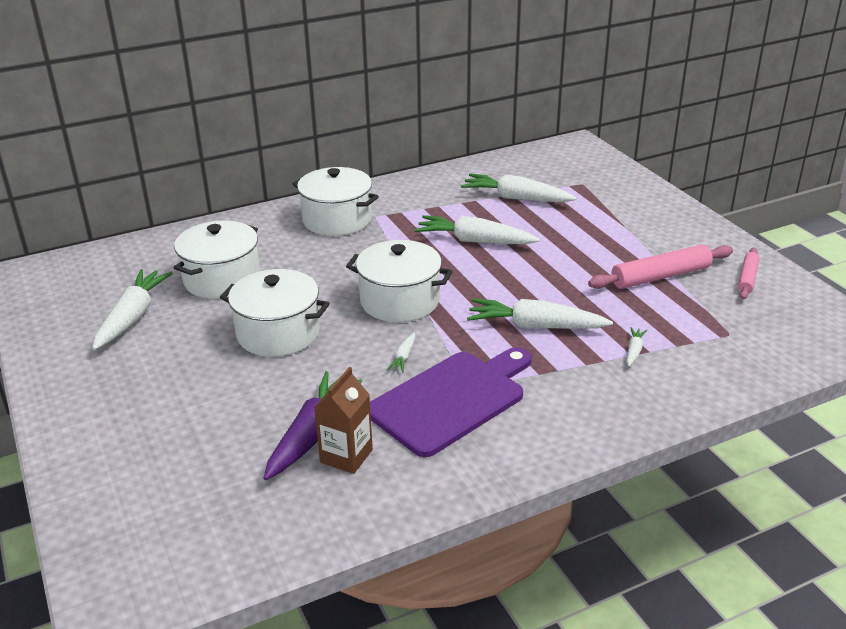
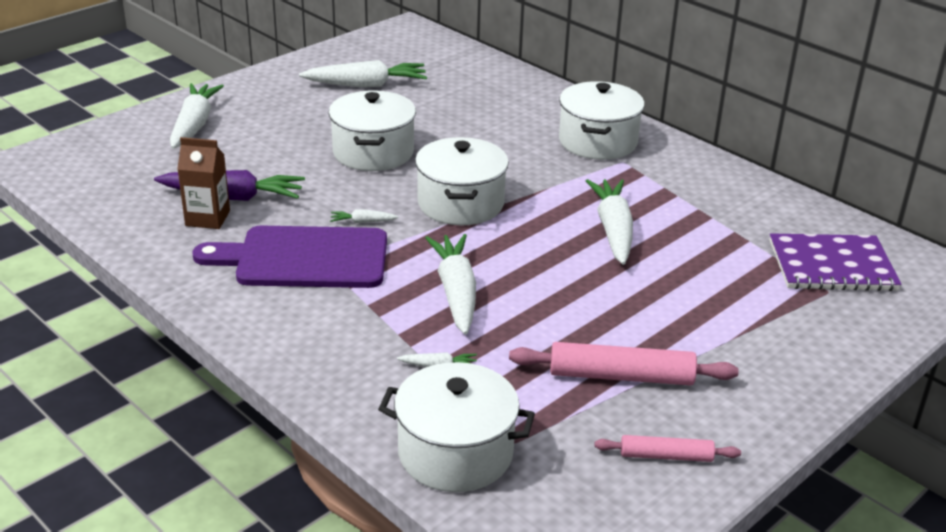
camera: 70 degrees right, 0 degrees up
white pot [174,221,260,299] -> white pot moved to [378,362,535,492]
purple cutting board [370,347,532,457] -> purple cutting board turned 150 degrees clockwise [193,226,387,288]
white carrot [461,174,577,202] -> white carrot moved to [170,83,224,149]
pink rolling pin [588,244,733,289] -> pink rolling pin turned 45 degrees counterclockwise [509,342,739,386]
none -> purple notebook [770,233,902,291]

